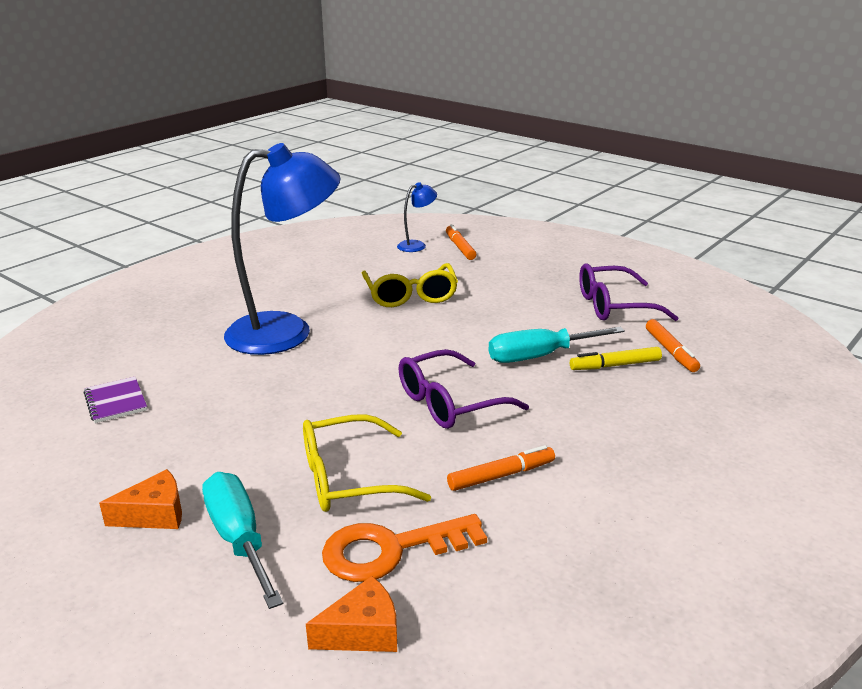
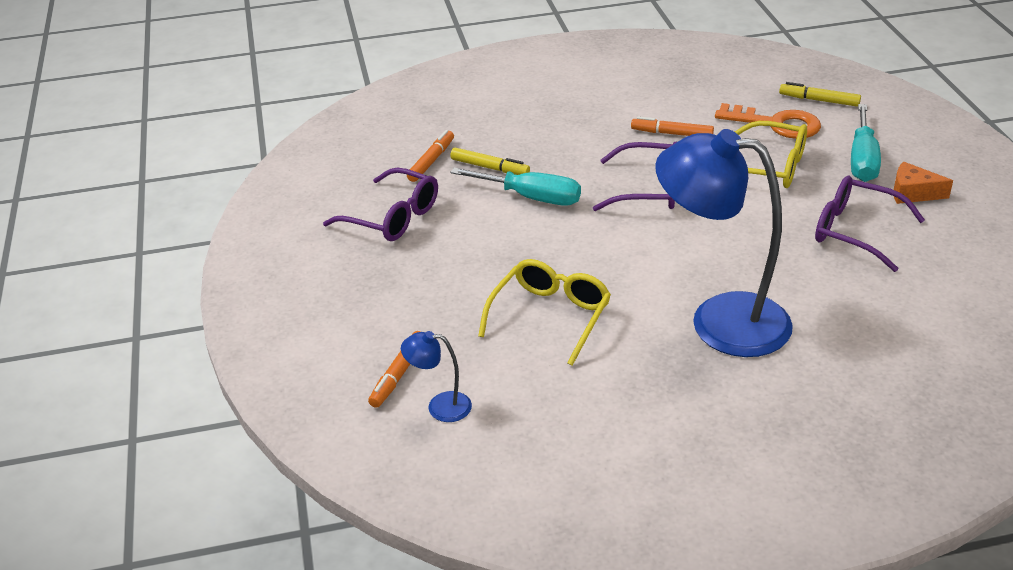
camera: 140 degrees left, 10 degrees up
purple notebook [84,377,147,423] -> none
orange cheese [306,576,397,652] -> yellow marker [779,82,861,107]
none -> purple glasses [815,176,925,272]

